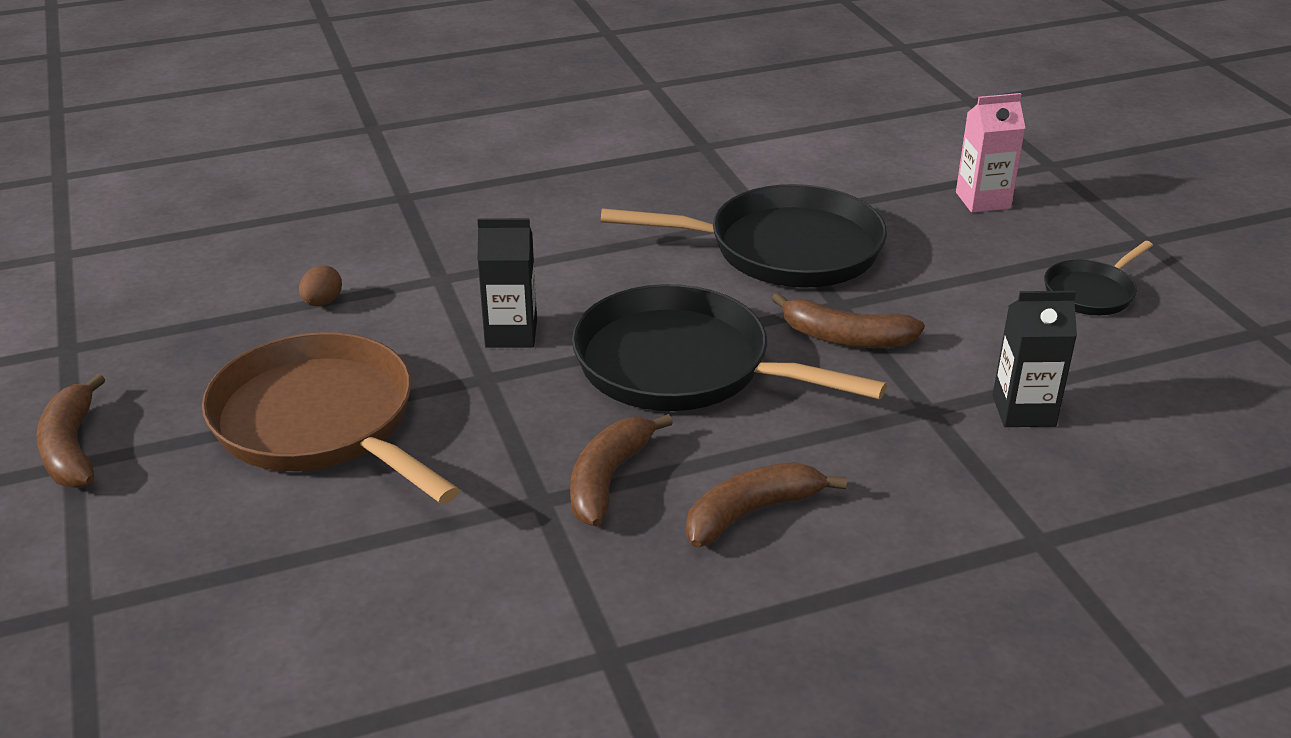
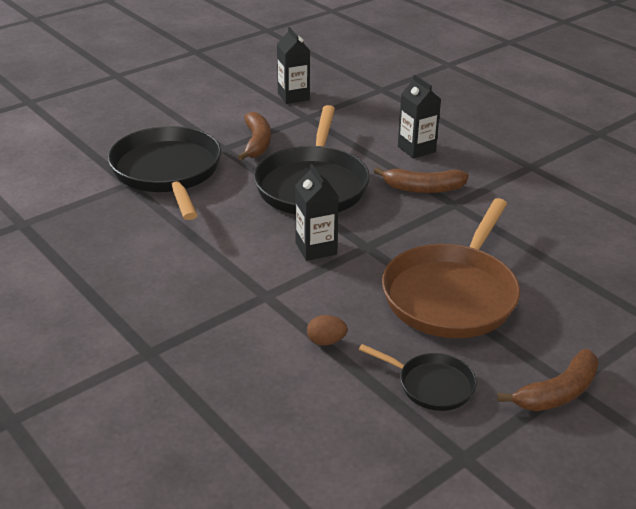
camera: 110 degrees left, 0 degrees up
brown banana [686,462,847,547] -> black carton [398,75,441,159]
pink carton [956,93,1025,213] -> none
black pan [1044,241,1153,315] -> black pan moved to [359,344,477,411]

